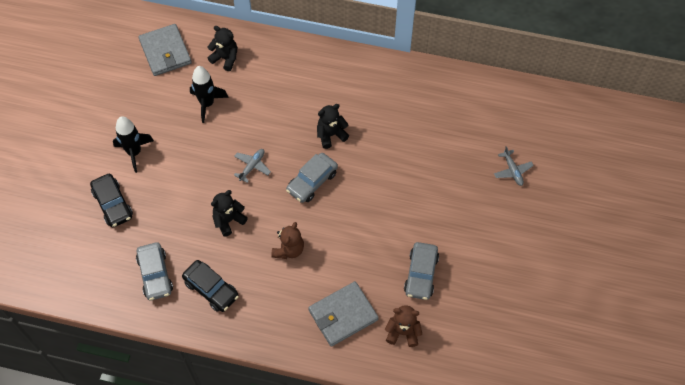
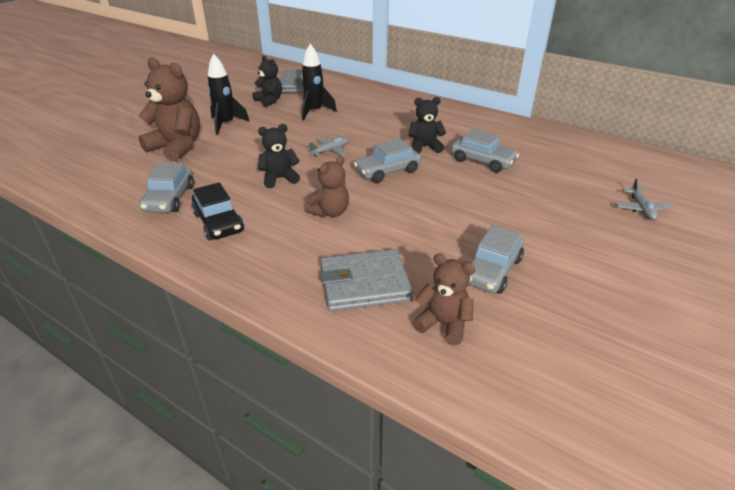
camera: 20 degrees right, 25 degrees down
black car [90,174,133,227] -> brown teddy bear [138,57,200,162]
black teddy bear [207,26,237,71] -> black teddy bear moved to [253,55,282,107]
none -> grey car [451,129,519,173]

